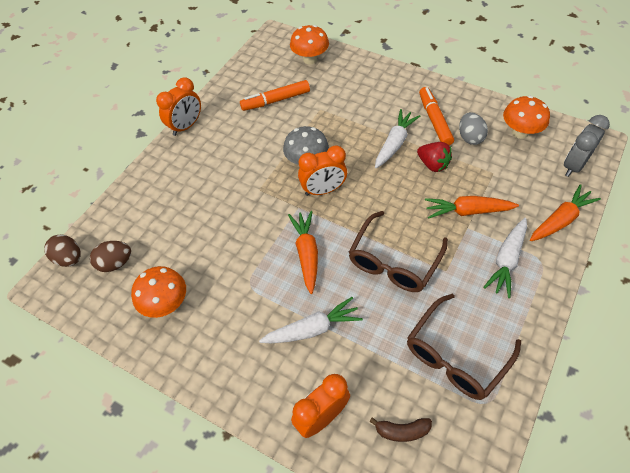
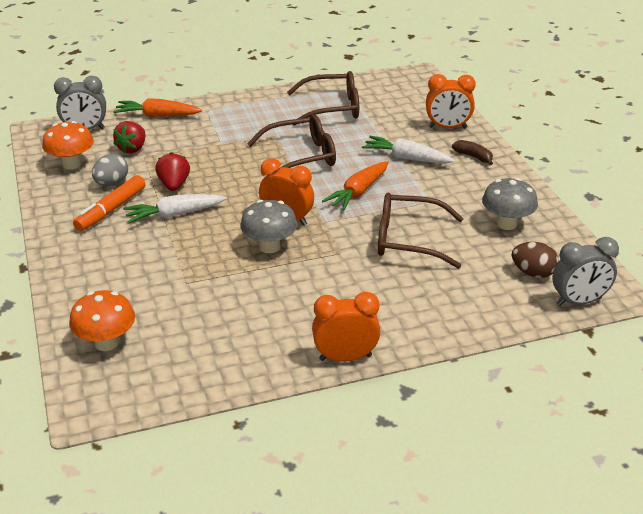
camera: 140 degrees left, 20 degrees down
brown egg [44,235,81,267] -> grey clock [552,237,619,306]
orange mushroom [131,266,186,318] -> grey mushroom [482,178,538,230]
orange marker [240,80,310,111] -> none
brown banana [369,417,432,442] -> brown banana moved to [452,140,493,165]
orange carrot [425,196,519,219] -> none
white carrot [483,218,527,298] -> none
none -> red strawberry [113,121,145,153]
none -> brown glasses [378,193,464,269]

